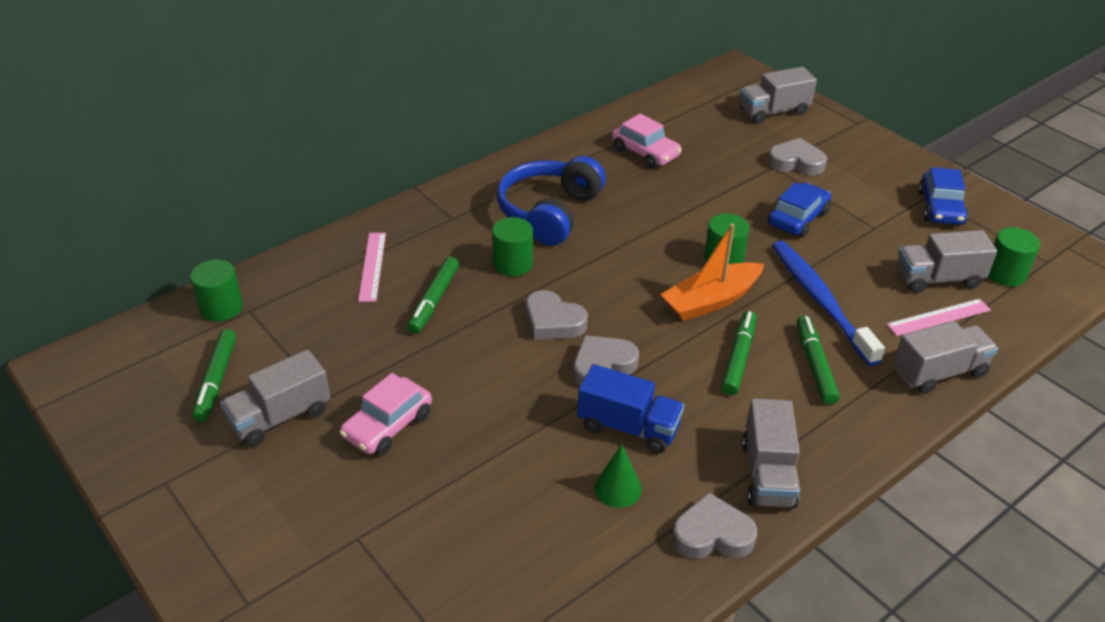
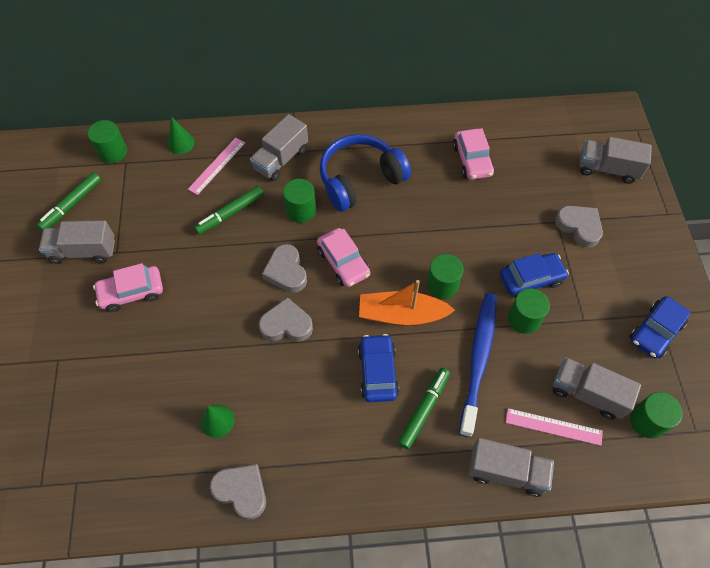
camera: 35 degrees right, 20 degrees up
blue truck [577,364,684,454] -> none
green marker [721,311,756,395] -> blue car [358,334,399,402]
grey truck [742,399,800,508] -> grey truck moved to [250,114,308,181]
none -> green cone [167,117,195,154]
none -> pink car [317,228,370,287]
none -> green cylinder [508,288,550,334]

